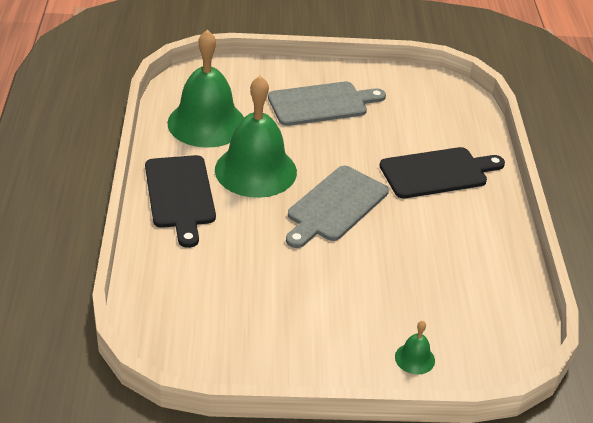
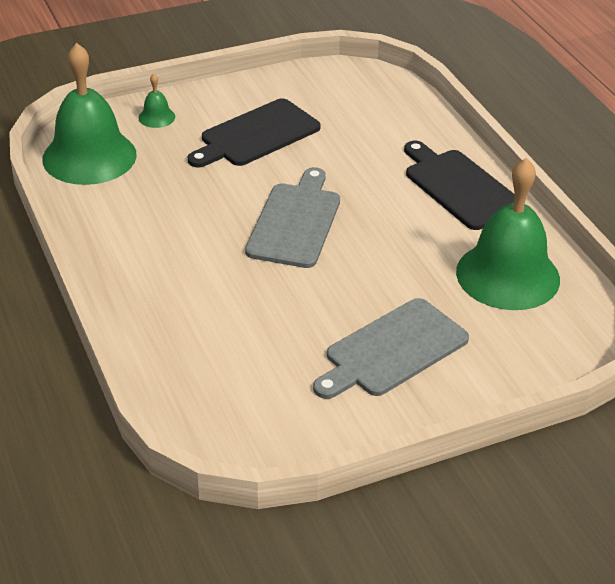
camera: 160 degrees right, 0 degrees up
green bell [215,76,297,198] -> green bell moved to [42,43,137,185]
black cutting board [379,147,505,198] -> black cutting board moved to [188,98,320,167]

